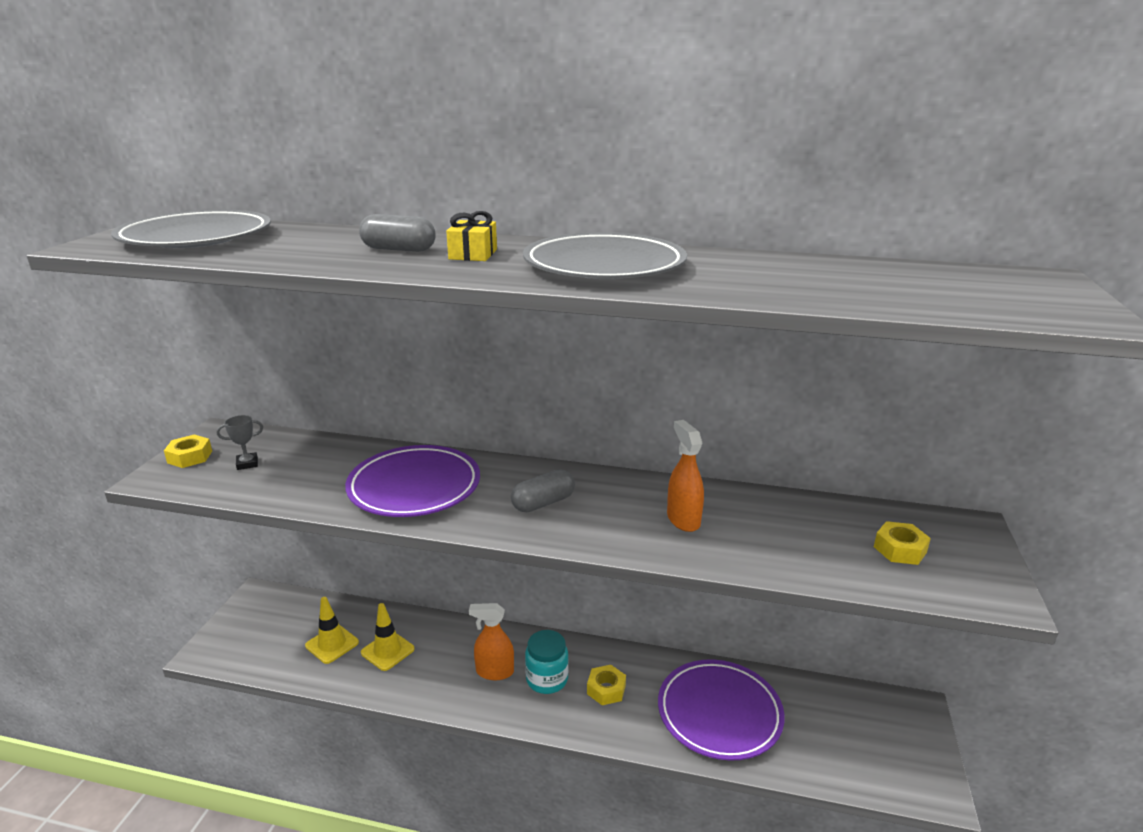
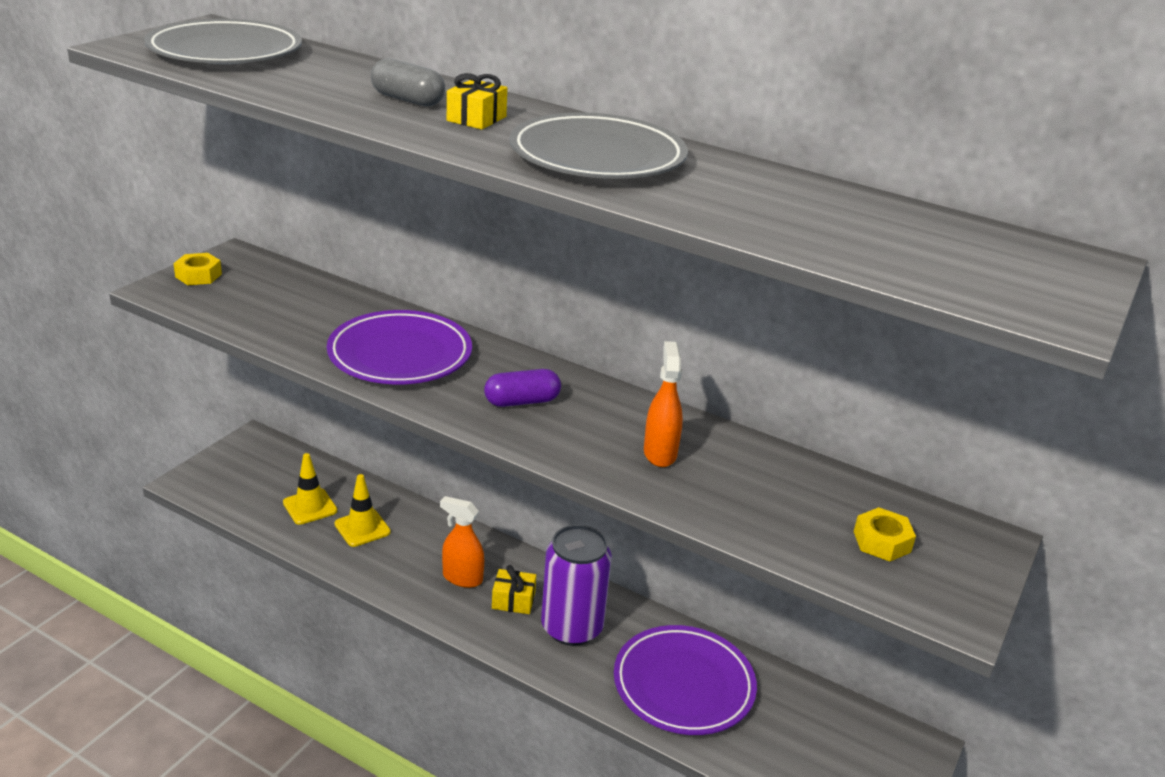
camera: 15 degrees right, 5 degrees up
grey trophy [217,415,263,470] -> none
grey capsule [511,470,575,512] -> purple capsule [484,369,561,407]
turquoise jar [525,630,568,694] -> yellow gift [492,565,536,614]
yellow nut [587,665,626,705] -> purple can [541,525,612,646]

